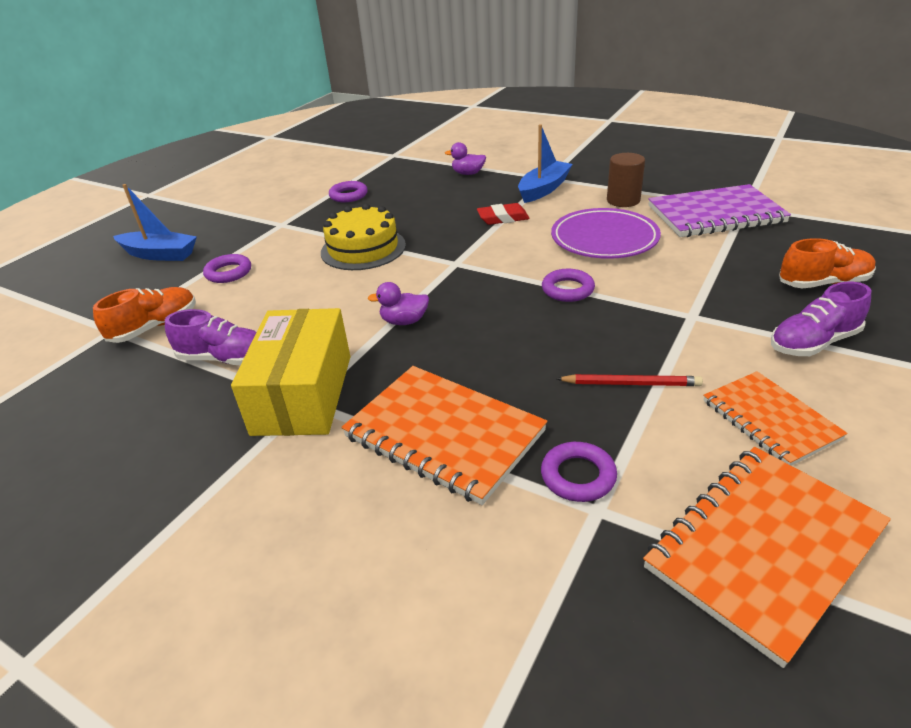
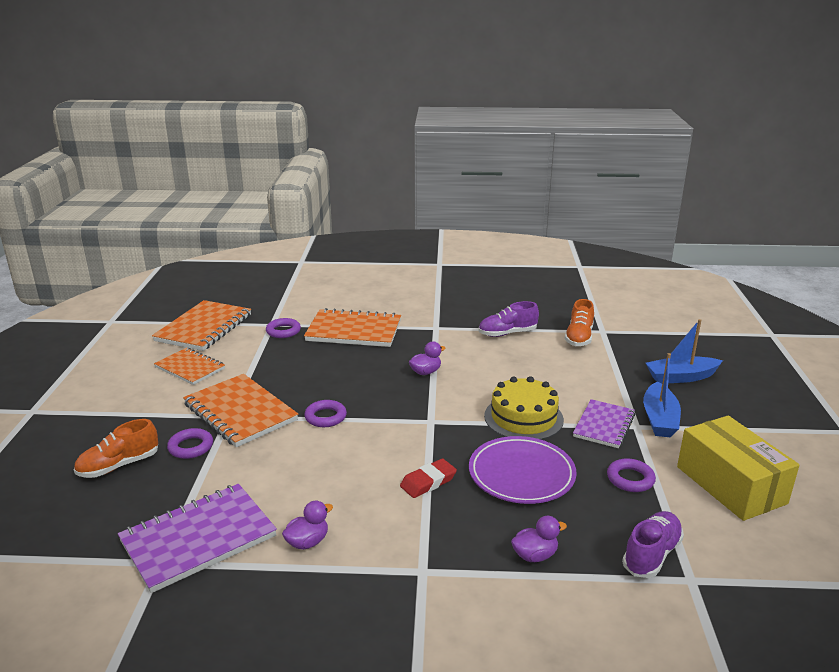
camera: 150 degrees right, 10 degrees down
purple ring [203,254,251,283] -> purple ring moved to [167,428,213,459]
yellow box [231,308,351,436] -> yellow box moved to [677,416,799,521]
blue boat [518,124,573,203] -> blue boat moved to [643,353,681,437]
purple plate [551,208,661,259] -> purple plate moved to [469,436,577,504]
red pencil [556,374,703,386] -> none
brown cylinder [607,153,645,207] -> purple duck [282,501,333,550]
purple shoe [771,282,871,356] -> purple shoe moved to [622,511,684,578]
none -> orange notebook [183,374,298,447]
none -> purple notebook [573,399,635,448]

